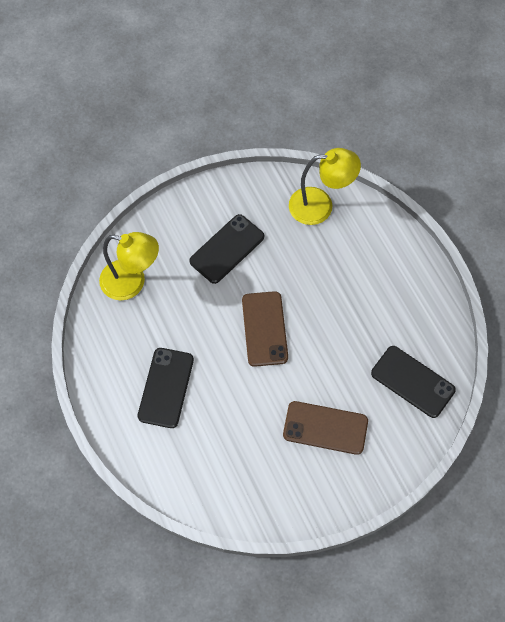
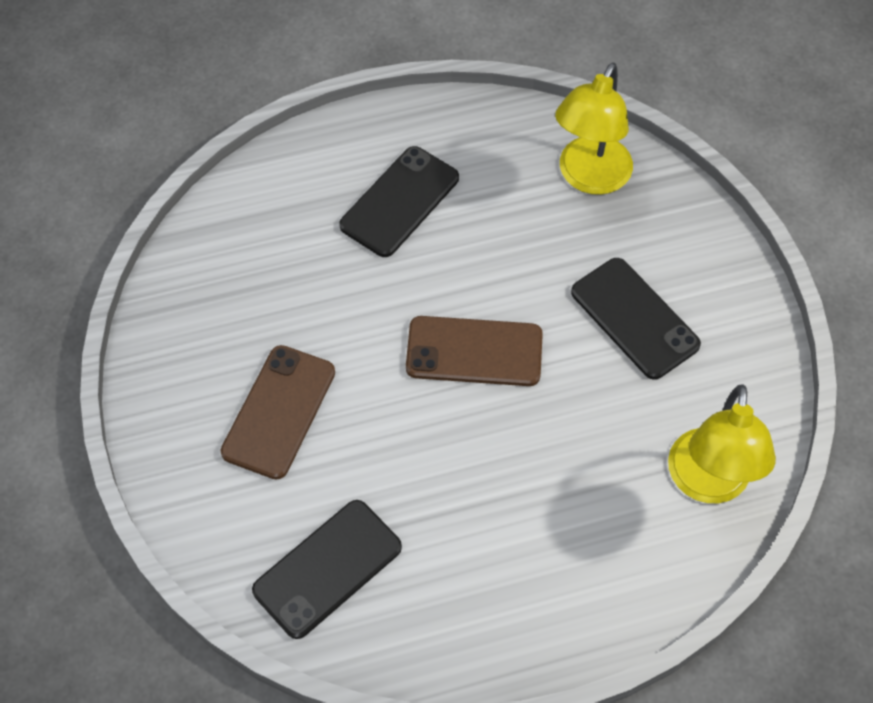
camera: 100 degrees right, 5 degrees down
black phone [138,348,194,428] -> black phone turned 75 degrees counterclockwise [339,146,459,257]

